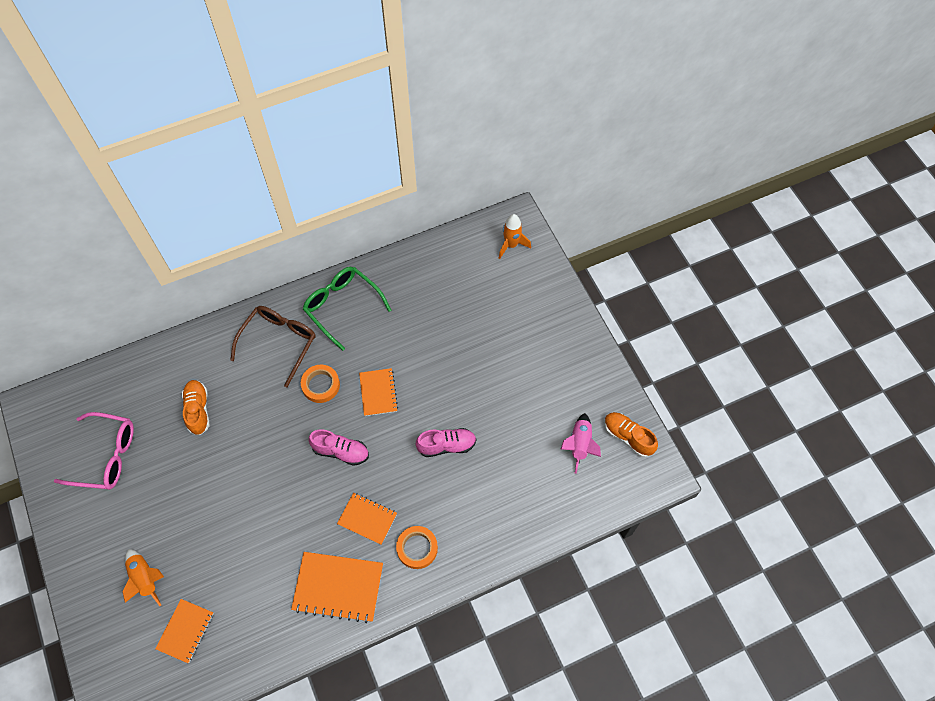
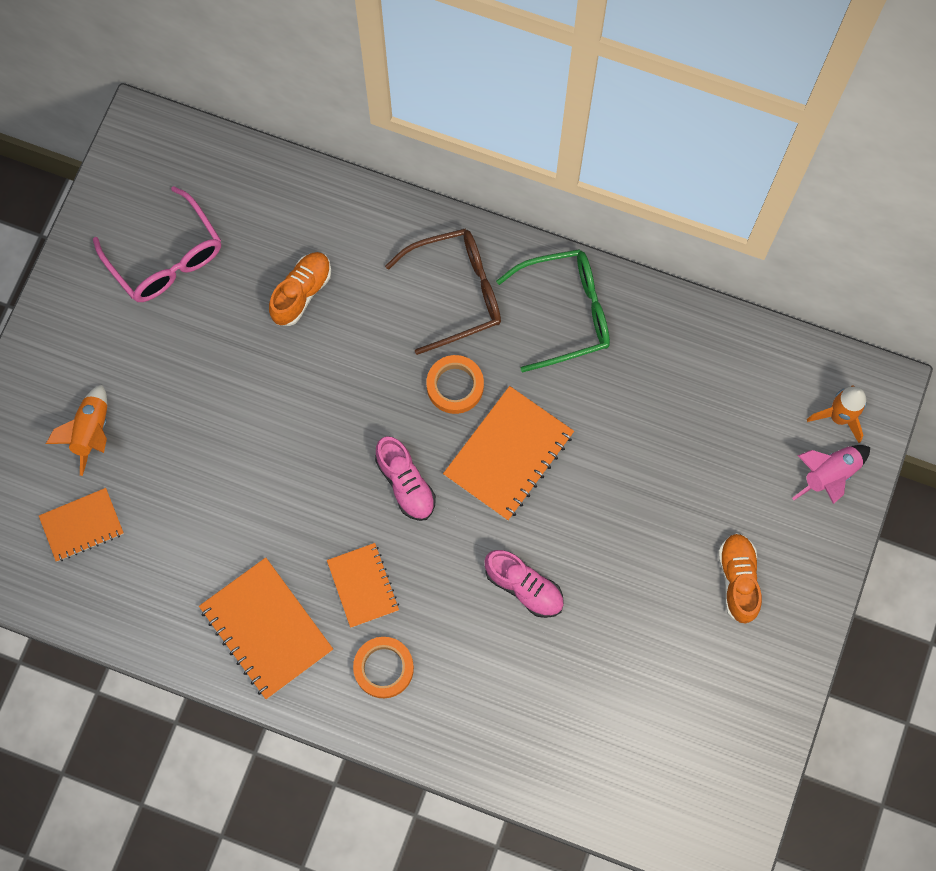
camera: 45 degrees right, 10 degrees up
green glasses [303,267,391,351] -> green glasses turned 75 degrees clockwise [496,249,610,372]
orange notebook [359,368,398,416] -> orange notebook [443,386,574,521], size x1.59
pink rocket [561,413,601,474] -> pink rocket moved to [792,445,870,504]
orange shoe [604,412,658,457] -> orange shoe moved to [718,533,762,624]

